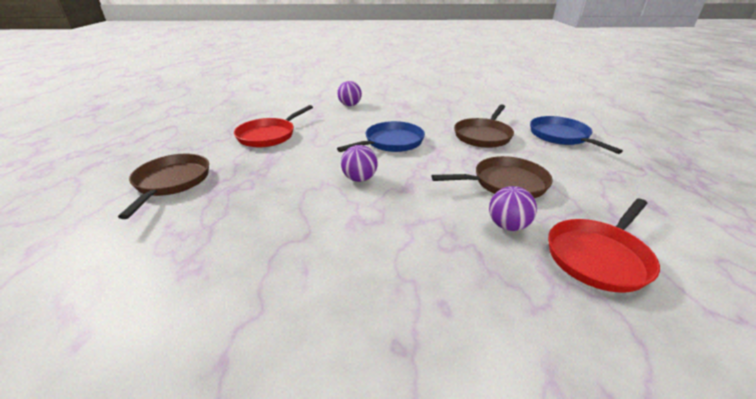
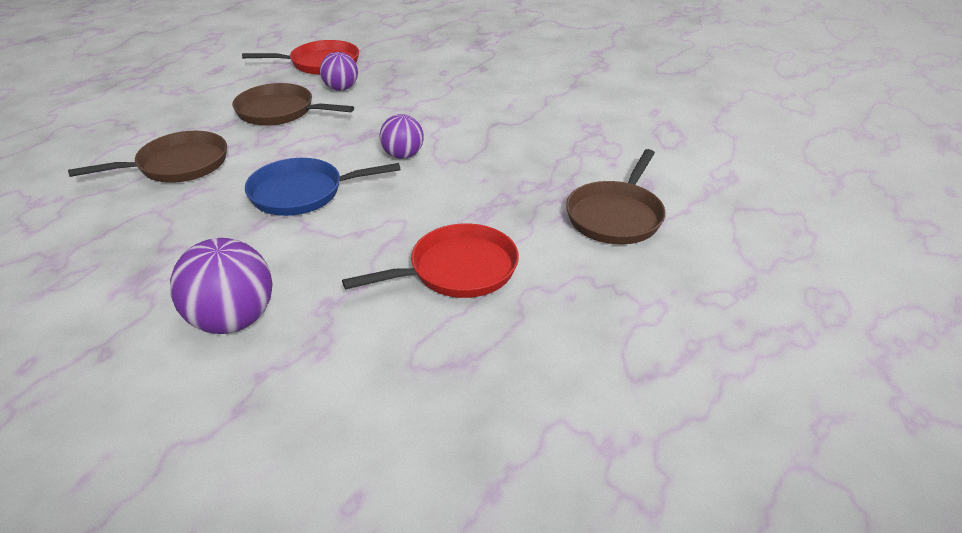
camera: 150 degrees left, 5 degrees up
purple ball [337,81,362,106] -> purple ball [170,238,273,334], size x1.57
blue pan [530,116,623,154] -> none

